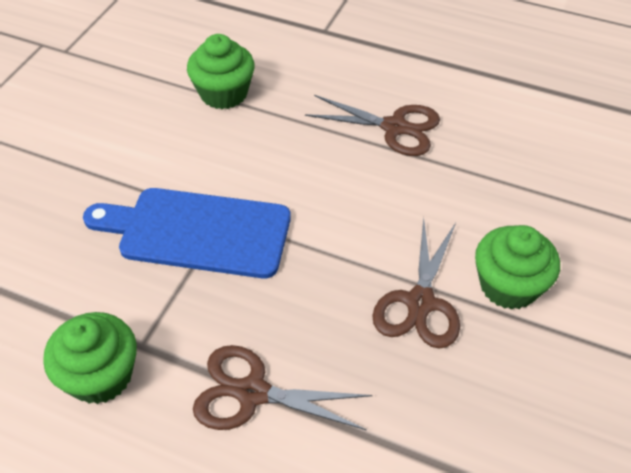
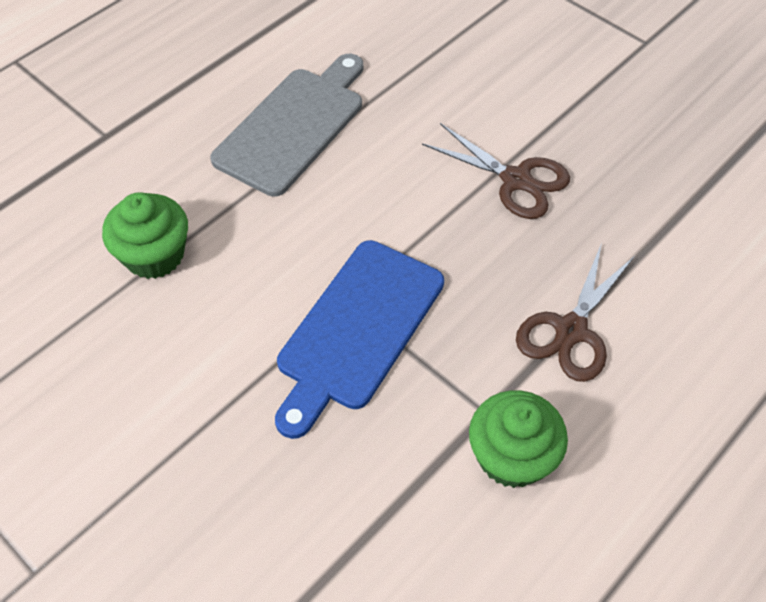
camera: 70 degrees left, 5 degrees up
brown scissors [305,95,440,156] -> grey cutting board [210,54,363,197]
green cupcake [475,225,560,310] -> none

